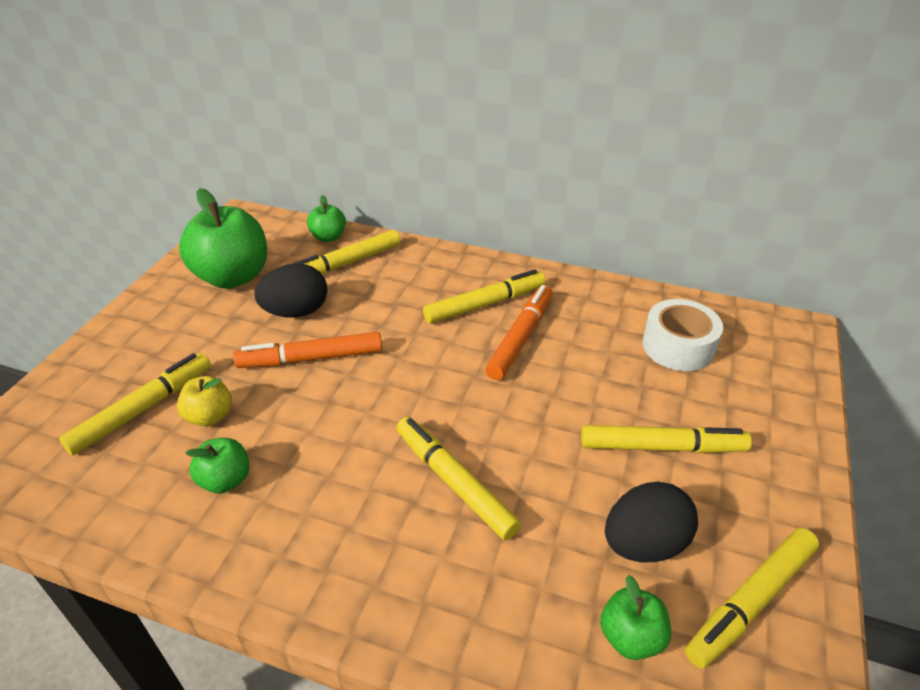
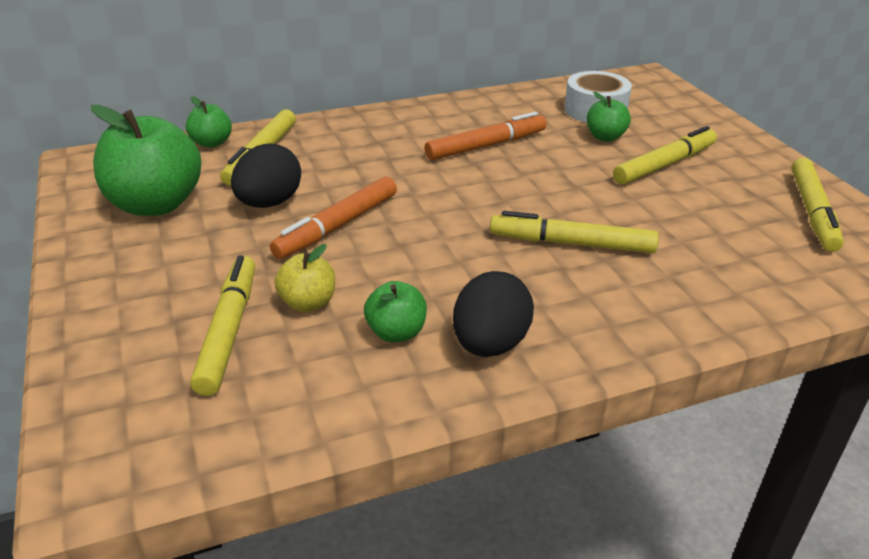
camera: 40 degrees left, 5 degrees down
yellow marker [423,269,546,323] -> none
orange marker [485,285,552,380] -> orange marker turned 75 degrees clockwise [424,112,547,160]
green apple [600,575,671,660] -> green apple moved to [587,92,631,142]
black egg [605,482,698,562] -> black egg moved to [453,271,534,357]

